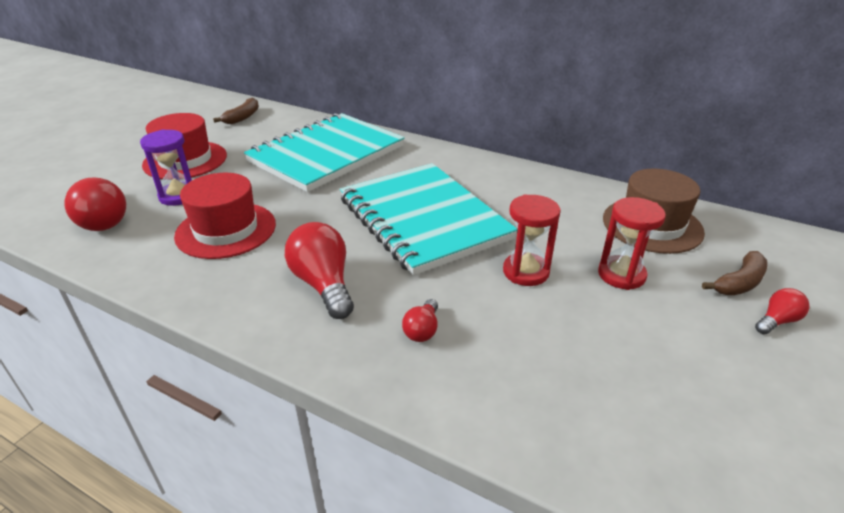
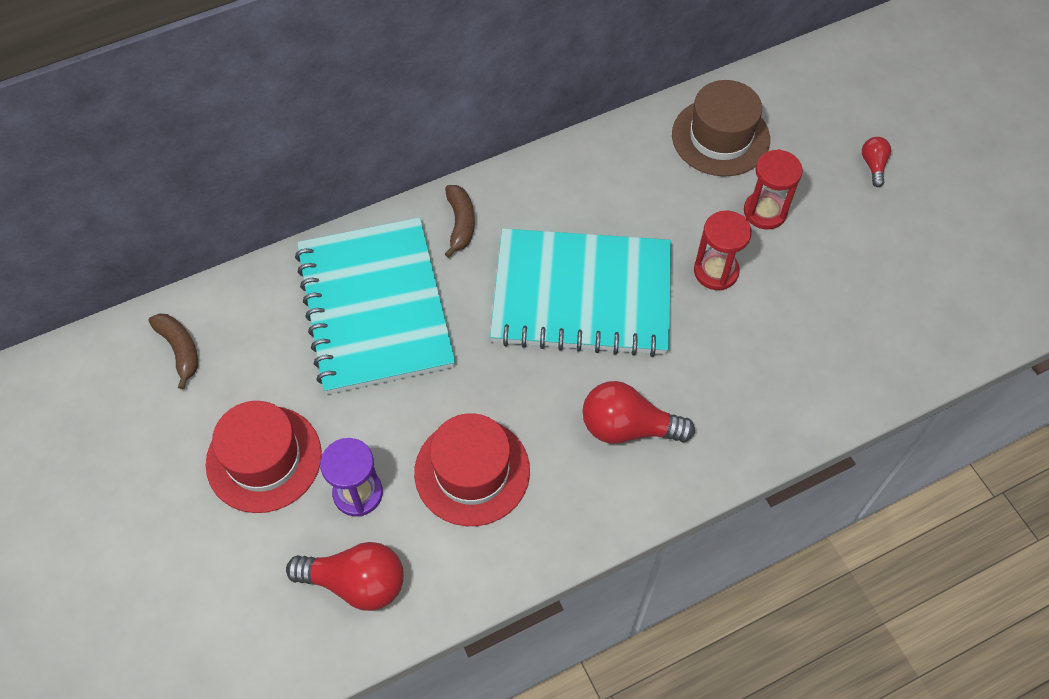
camera: 55 degrees left, 25 degrees up
red light bulb [402,299,438,342] -> none
brown banana [702,251,768,295] -> brown banana moved to [445,185,475,258]

